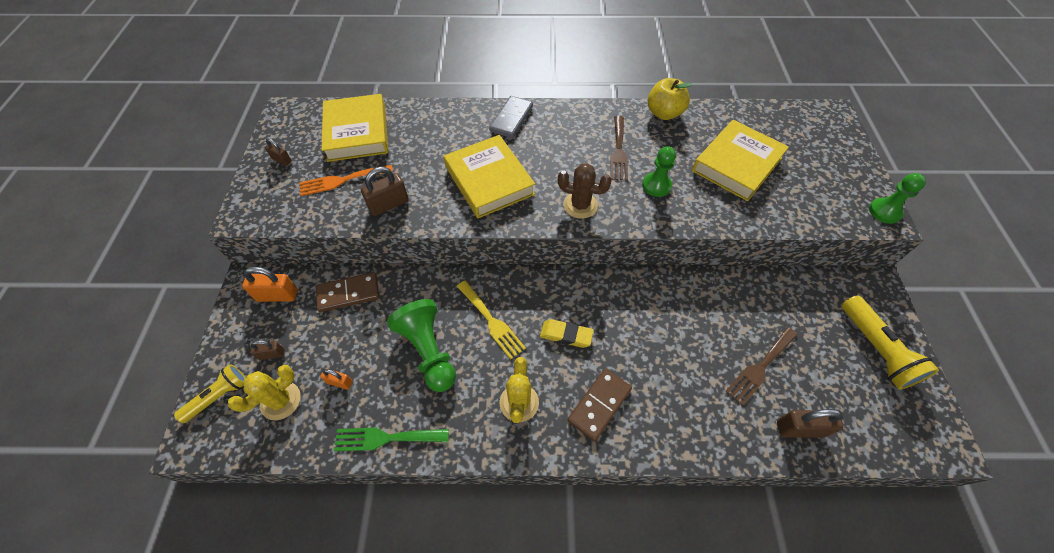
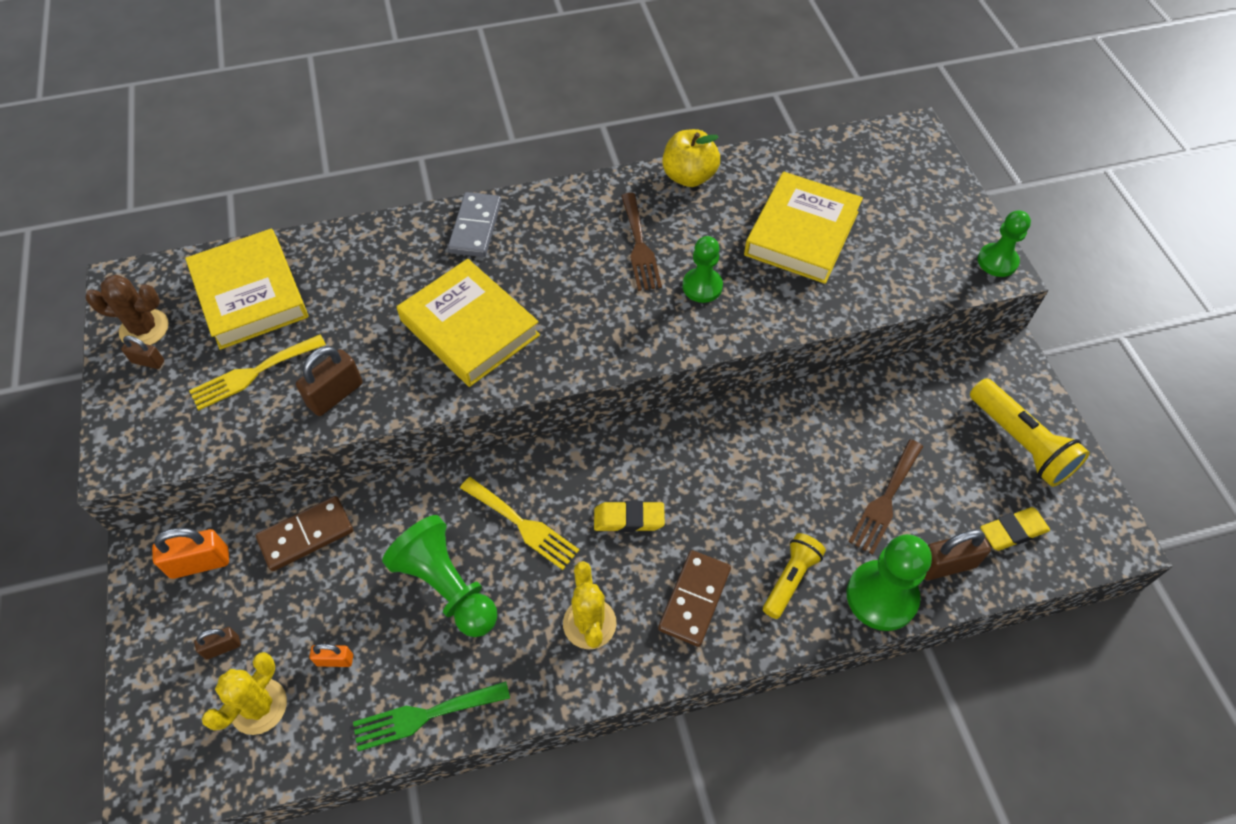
camera: 15 degrees left, 0 degrees up
yellow flashlight [174,364,246,423] -> yellow flashlight moved to [763,533,826,619]
orange fork [299,165,393,196] -> yellow fork [189,335,326,410]
brown cactus [558,163,612,219] -> brown cactus moved to [85,275,169,345]
none -> green pawn [847,534,932,631]
none -> yellow eraser [980,507,1050,551]

